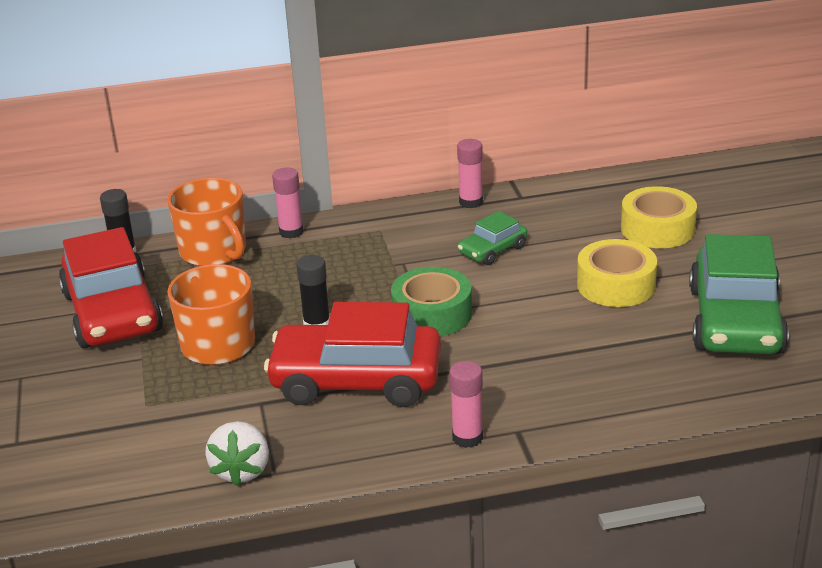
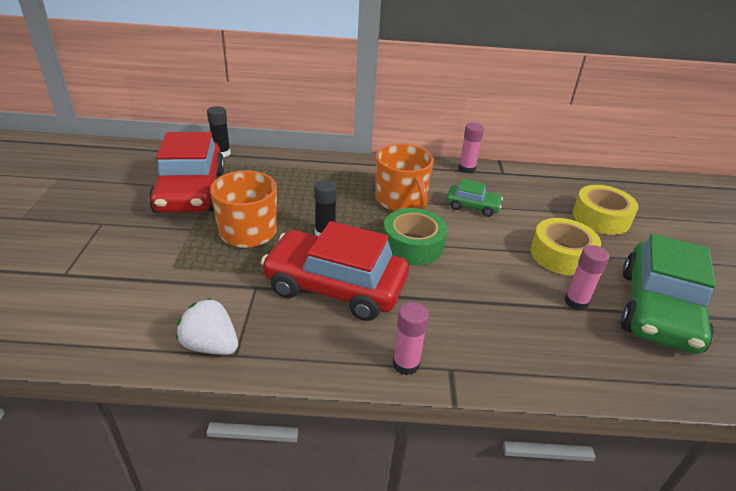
camera: 10 degrees right, 5 degrees up
orange mug [167,178,246,266] -> orange mug moved to [375,144,434,211]
white strawberry [205,421,269,486] -> white strawberry turned 105 degrees clockwise [176,297,238,355]
pink glue stick [272,167,304,238] -> pink glue stick moved to [564,245,609,310]
green car [458,211,527,265] -> green car turned 135 degrees counterclockwise [447,179,503,217]

